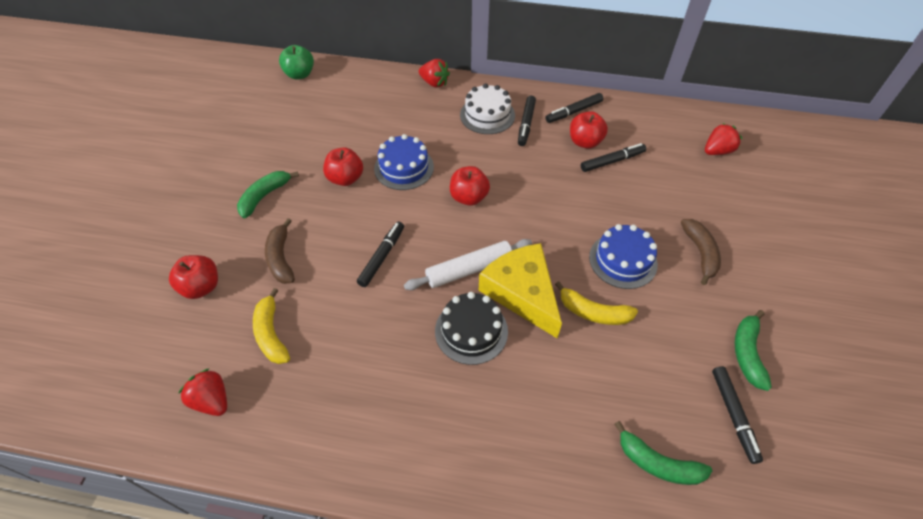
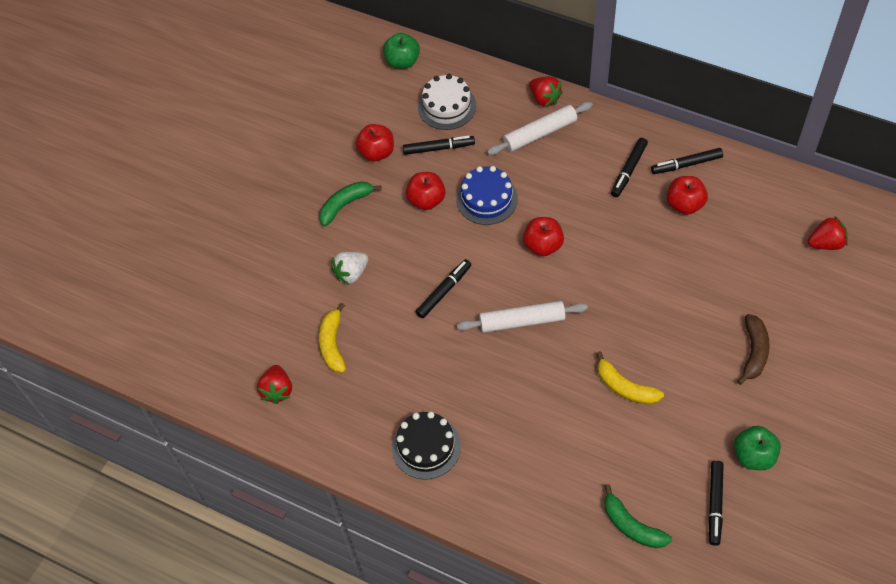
camera: 20 degrees right, 5 degrees up
red apple [169,255,218,299] -> red apple moved to [356,124,394,161]
red strawberry [178,368,227,416] -> red strawberry turned 150 degrees counterclockwise [257,365,292,404]
brown banana [265,218,295,284] -> white strawberry [331,252,368,285]
black cake [435,292,508,365] -> black cake moved to [392,411,461,479]
white cake [460,83,515,134] -> white cake moved to [418,74,476,130]
yellow cheese [479,243,562,339] -> none
black marker [581,143,646,172] -> black marker moved to [403,136,475,155]
blue cake [589,224,658,289] -> none
green banana [735,310,772,391] -> green apple [734,426,781,470]
none -> white rolling pin [487,102,593,155]

